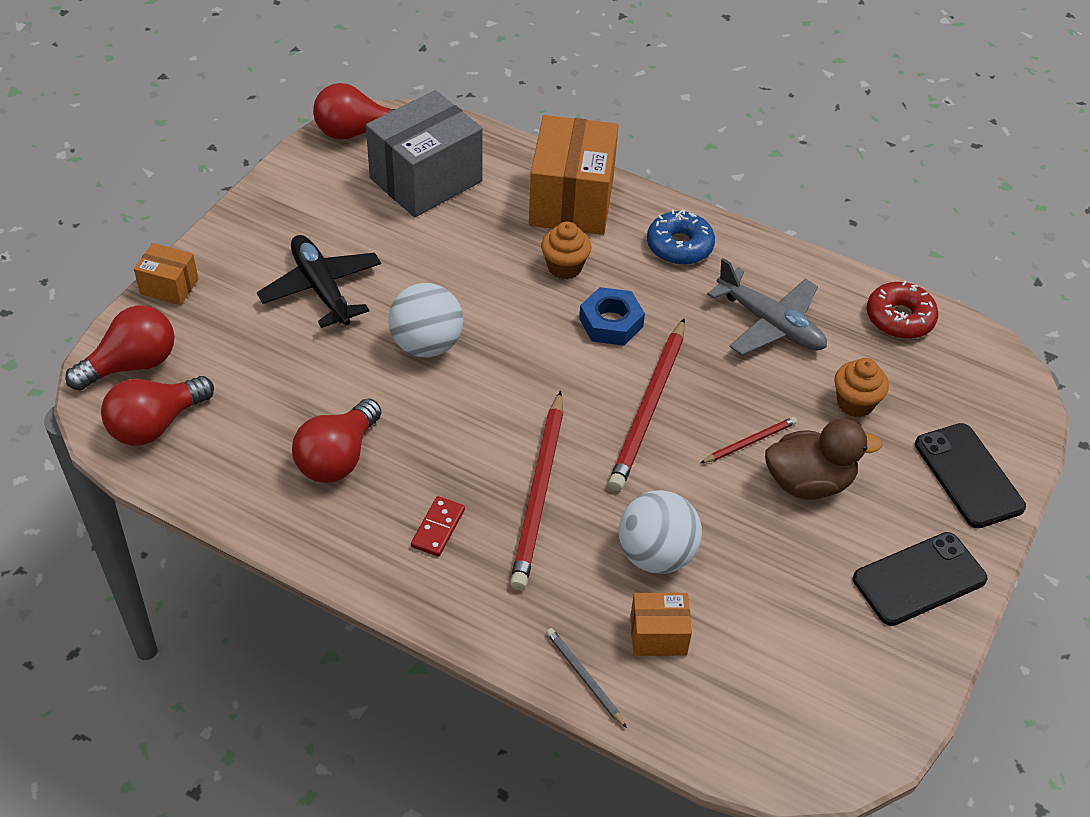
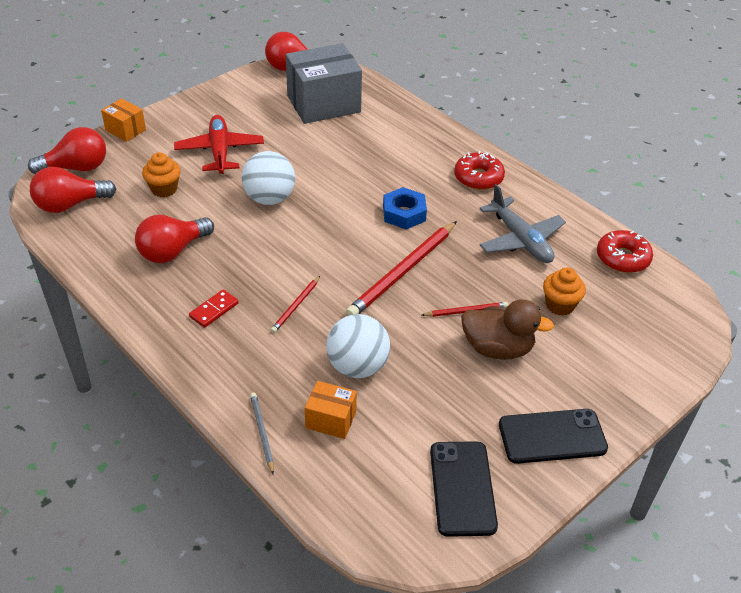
camera: 20 degrees right, 5 degrees down
black plane [257,235,381,328] -> red plane [174,115,264,174]
red pencil [510,391,563,590] -> red pencil [271,276,320,333], size x0.49
orange box [529,115,619,235] -> none
orange cupcake [541,221,592,279] -> orange cupcake moved to [142,152,181,197]
blue donut [647,209,715,265] -> red donut [454,151,505,190]
black phone [915,423,1026,528] -> black phone moved to [430,441,498,537]

